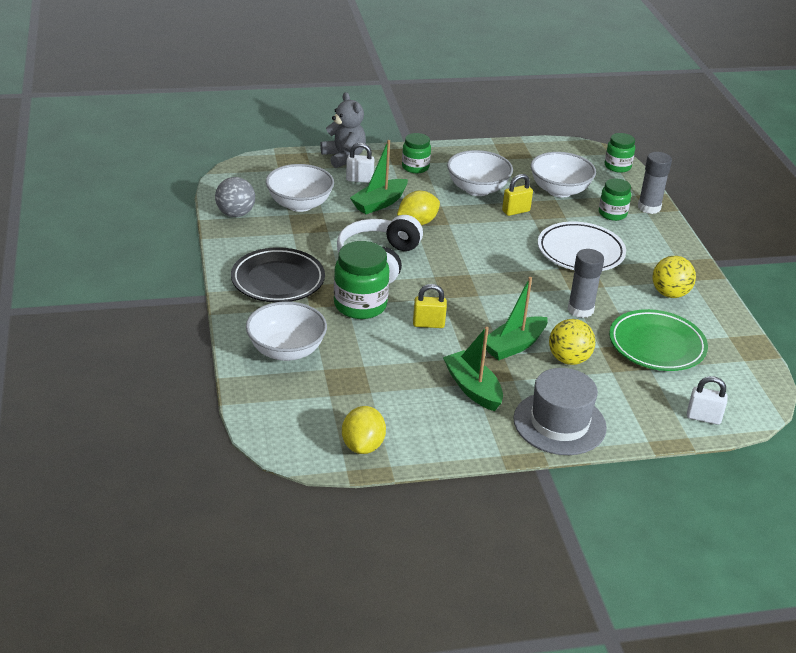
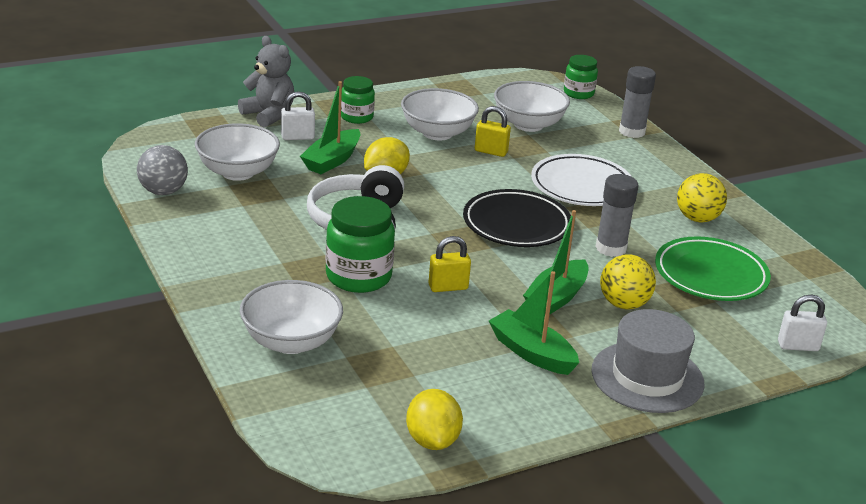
camera: 15 degrees left, 5 degrees down
black plate [231,247,325,303] -> black plate moved to [463,189,571,247]
yellow padlock [502,174,533,216] -> yellow padlock turned 60 degrees clockwise [475,106,511,157]
green jar [599,178,631,221] -> none

